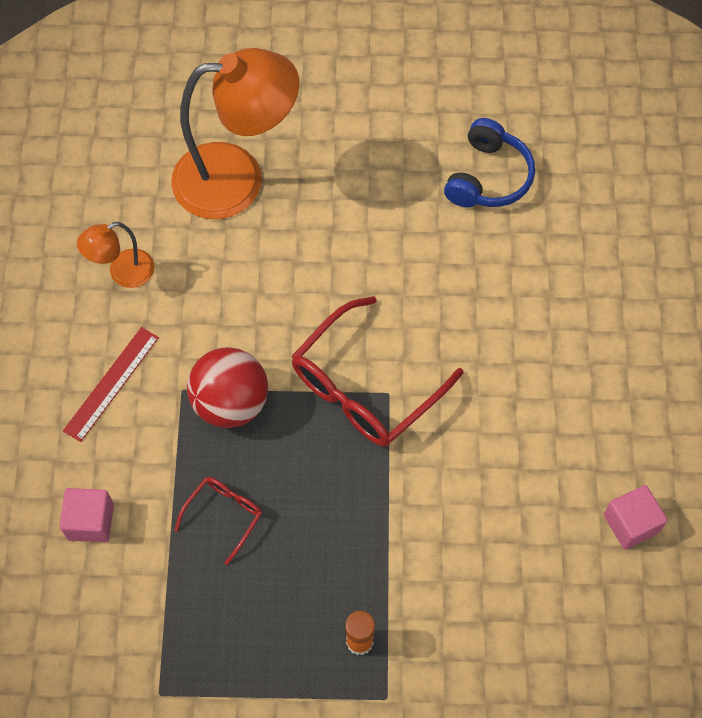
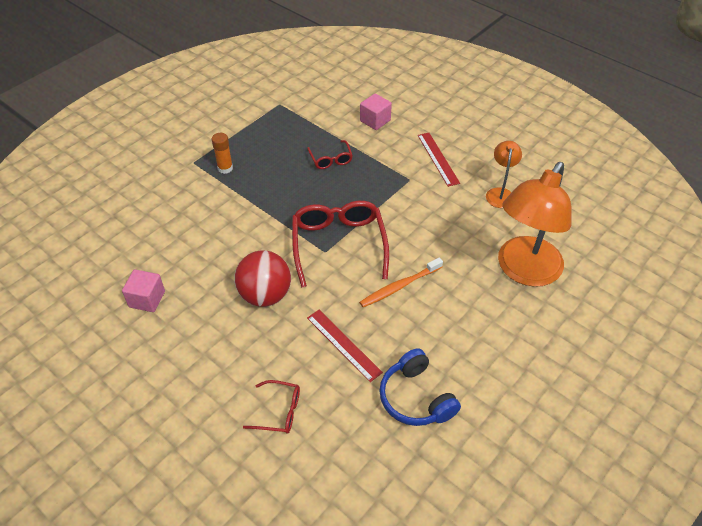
camera: 130 degrees right, 15 degrees down
red ball [187,347,268,428] -> red ball moved to [234,250,291,307]
none -> red glasses [243,380,300,434]
none -> red ruler [307,310,383,382]
none -> orange toothbrush [359,258,443,307]

